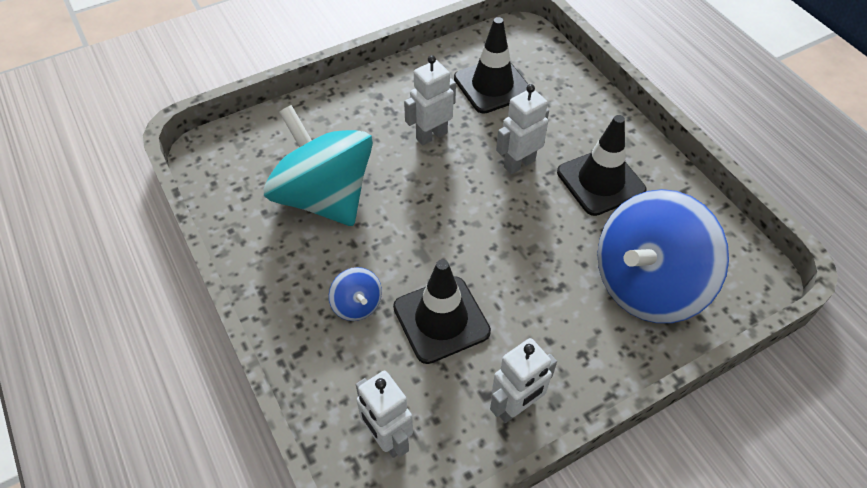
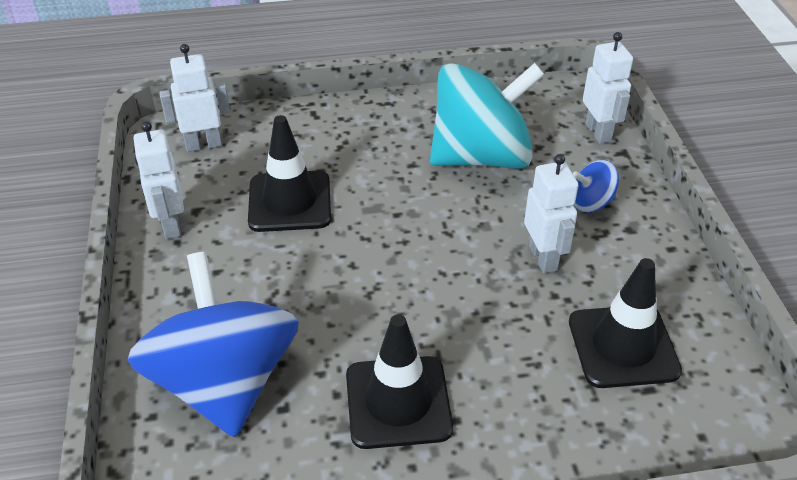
camera: 110 degrees right, 10 degrees down
blue spinning top [329,267,382,321] -> blue spinning top moved to [573,160,619,213]
white robot [496,84,549,174] -> white robot moved to [583,32,633,144]

